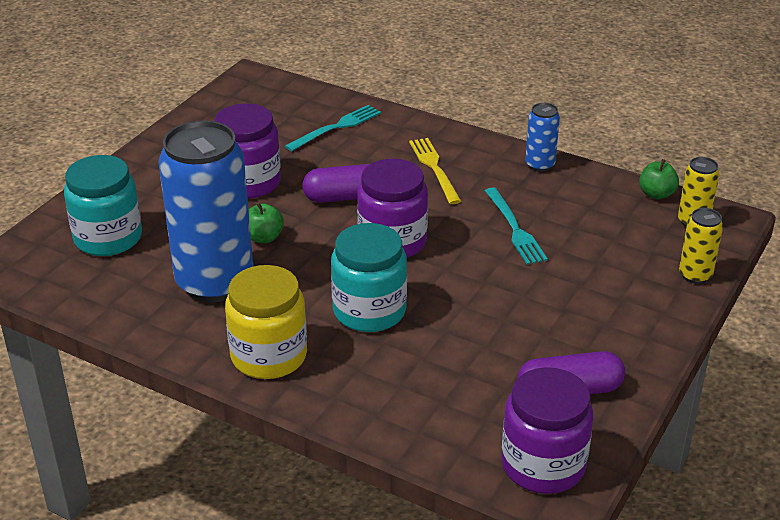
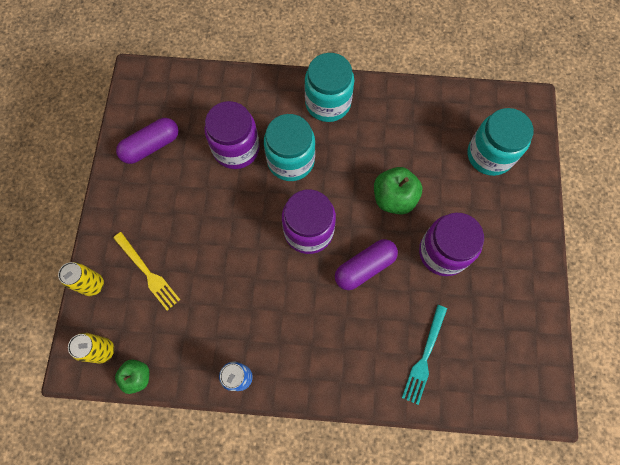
camera: 155 degrees right, 35 degrees up
blue can [158,121,253,302] -> none
yellow jar [225,265,307,379] -> turquoise jar [305,53,354,122]
green apple [249,202,284,243] -> green apple [374,167,422,215], size x1.60
yellow fork [409,138,461,204] -> yellow fork moved to [113,232,180,311]
turquoise fork [485,188,548,265] -> none
purple jar [501,367,593,494] -> purple jar moved to [205,101,260,169]

